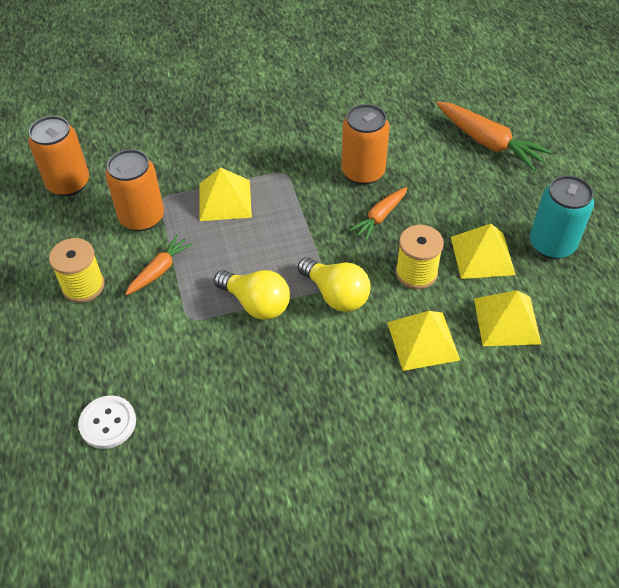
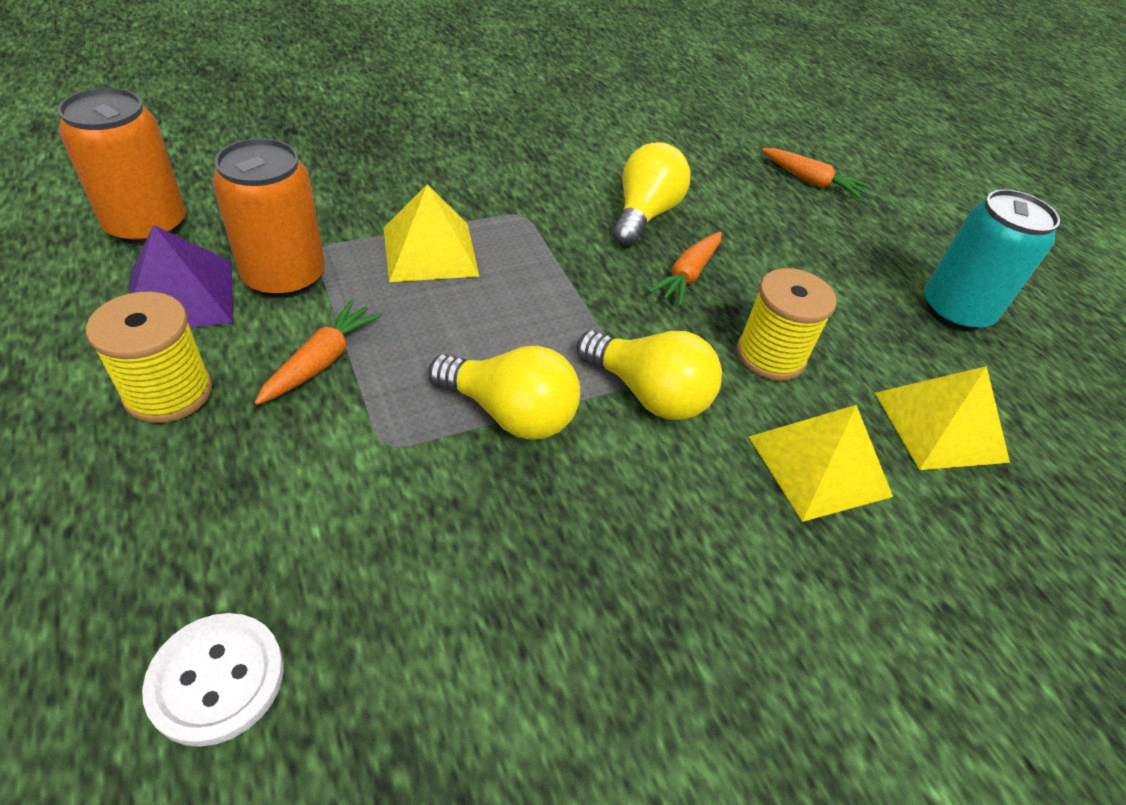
camera: 15 degrees left, 5 degrees down
orange can [341,104,389,185] -> yellow light bulb [612,142,690,246]
orange carrot [436,101,552,171] -> orange carrot [762,148,870,199], size x0.60
yellow pyramid [451,224,516,279] -> none
none -> purple pyramid [128,225,233,328]

